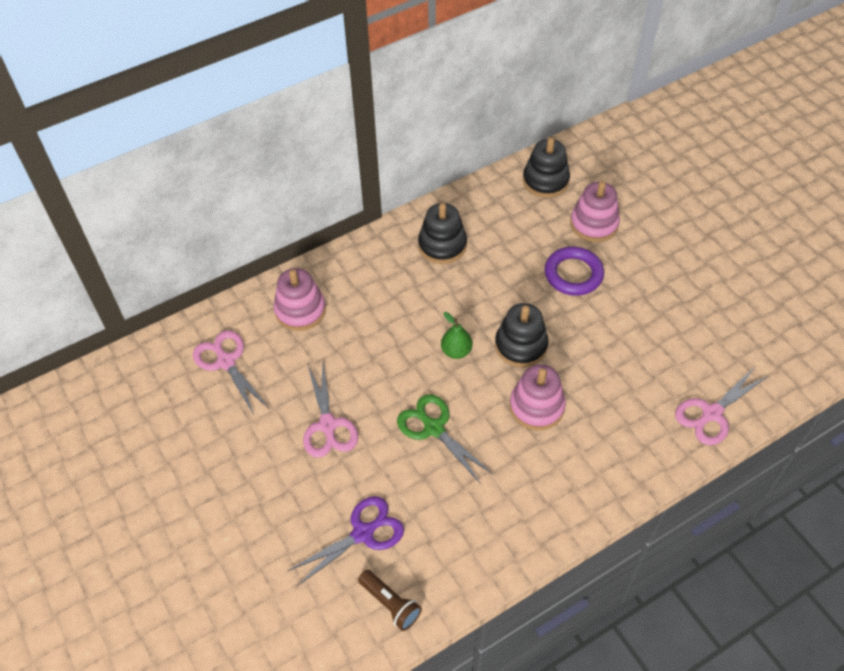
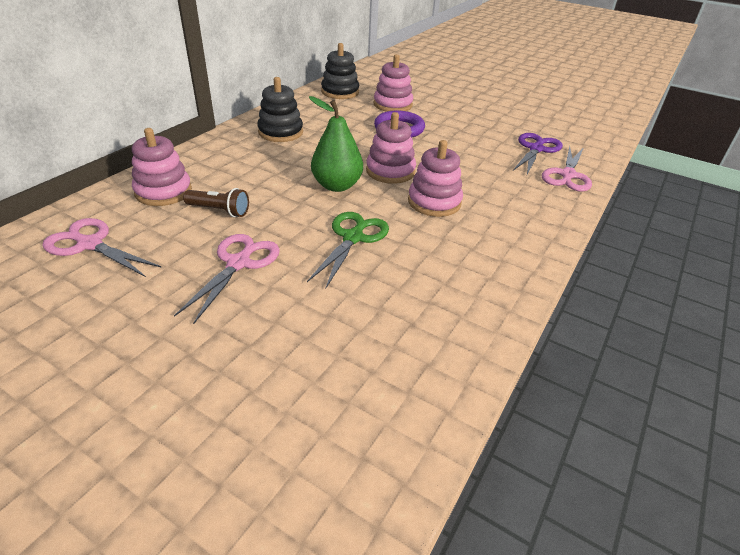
camera: 30 degrees left, 15 degrees down
purple scissors [287,496,404,586] -> purple scissors moved to [513,133,563,175]
pink scissors [303,363,358,458] -> pink scissors turned 120 degrees counterclockwise [174,234,280,324]
brown flashlight [358,570,422,631] -> brown flashlight moved to [183,188,249,217]
green scissors [397,394,494,484] -> green scissors turned 90 degrees clockwise [307,212,389,289]
green pear [441,312,473,359] -> green pear [309,96,363,192], size x1.65
black stacking toy [495,303,548,367] -> pink stacking toy [366,112,416,184]

